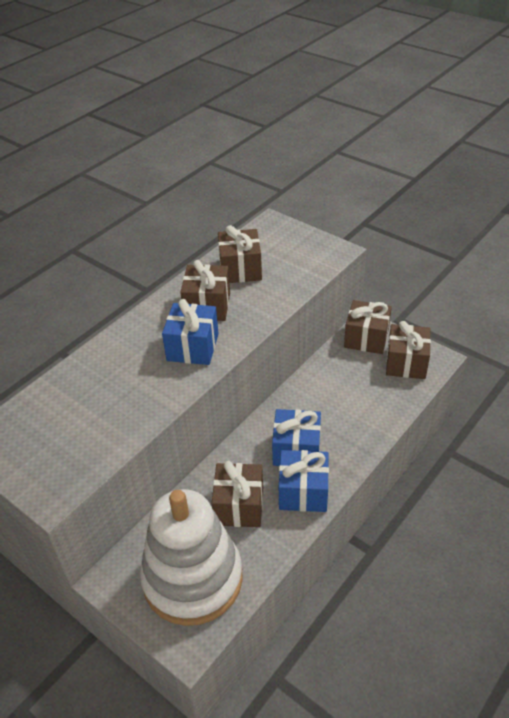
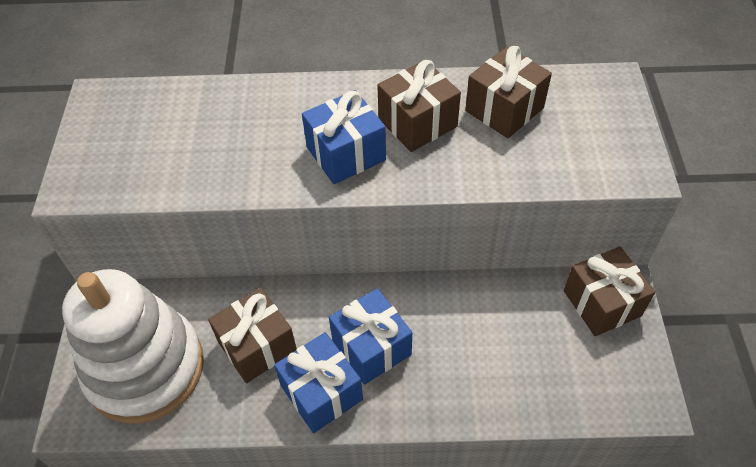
camera: 50 degrees right, 10 degrees up
brown gift [386,321,431,379] -> none

